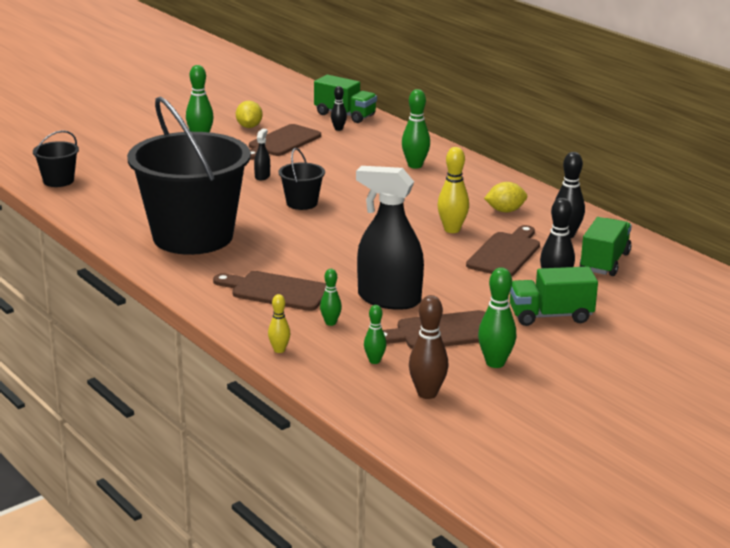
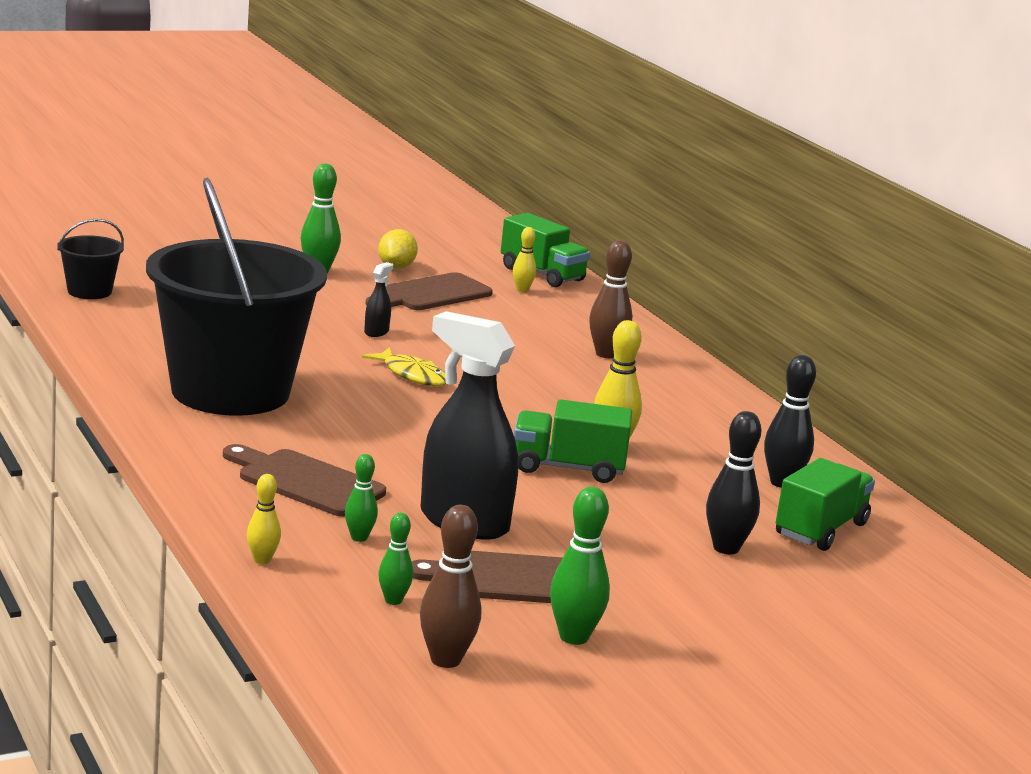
camera: 10 degrees right, 5 degrees down
black bucket [278,148,325,210] -> yellow fish [362,347,446,386]
black bowling pin [331,86,347,131] -> yellow bowling pin [513,227,536,292]
green bowling pin [402,89,430,168] -> brown bowling pin [589,240,632,358]
brown cutting board [466,225,540,276] -> none
yellow lemon [484,182,527,212] -> none
green truck [510,266,598,326] -> green truck moved to [514,399,632,483]

